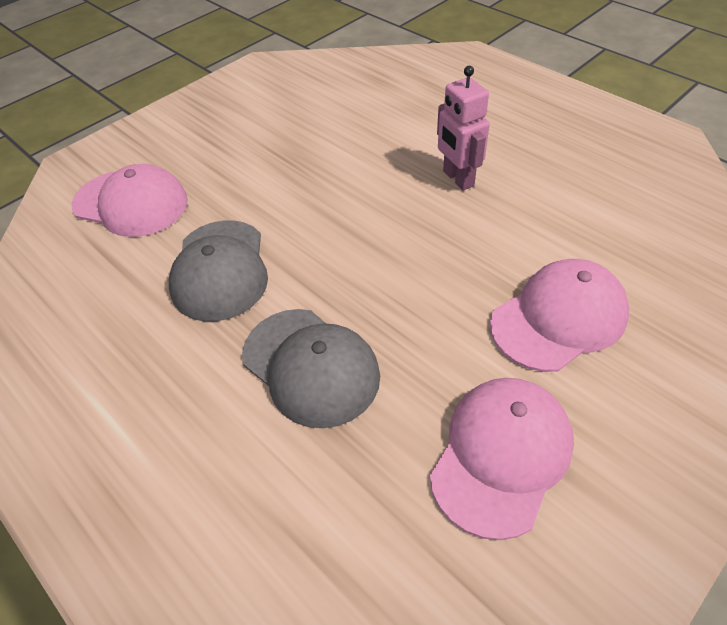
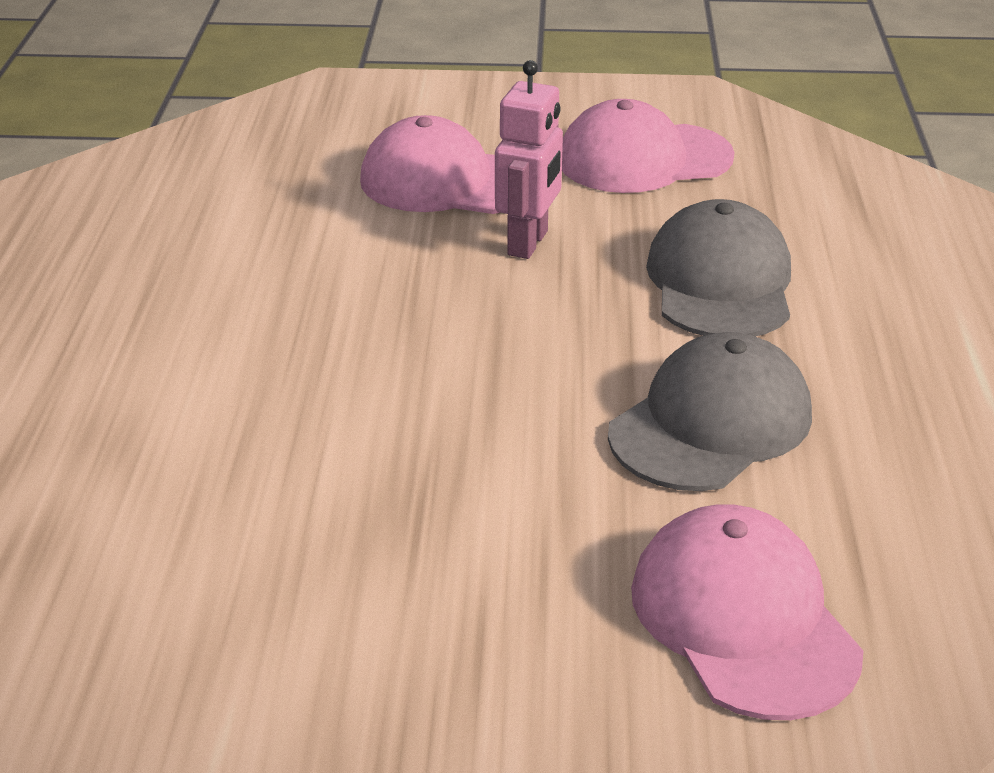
camera: 135 degrees left, 15 degrees down
pink robot [437,66,490,191] -> pink robot moved to [495,60,563,259]

